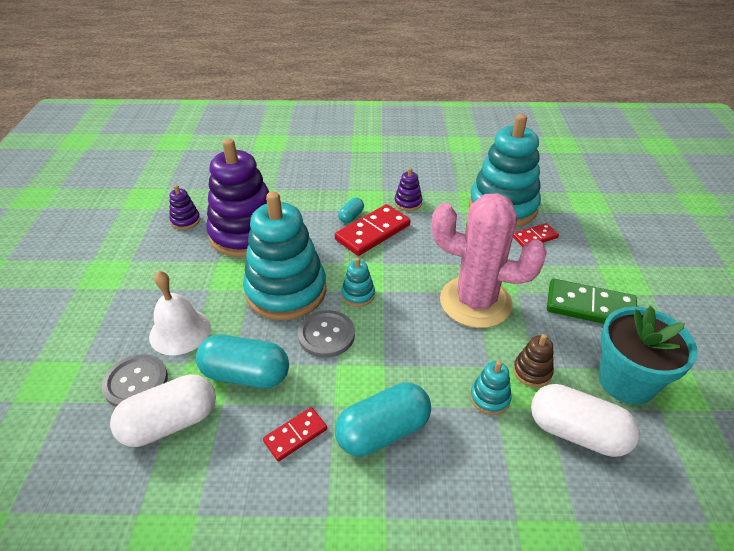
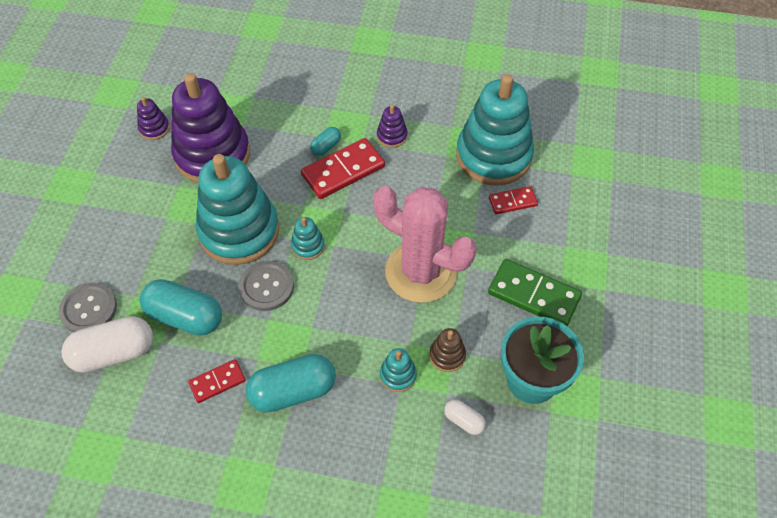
camera: 10 degrees right, 15 degrees up
white bell [149,271,211,355] -> none
white capsule [531,384,640,457] -> white capsule [444,399,486,435], size x0.49

